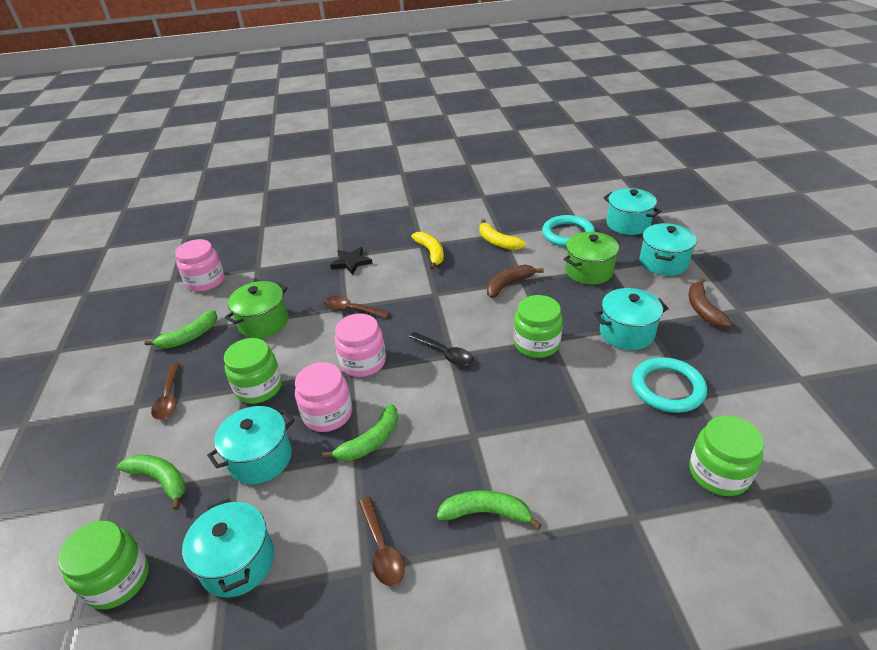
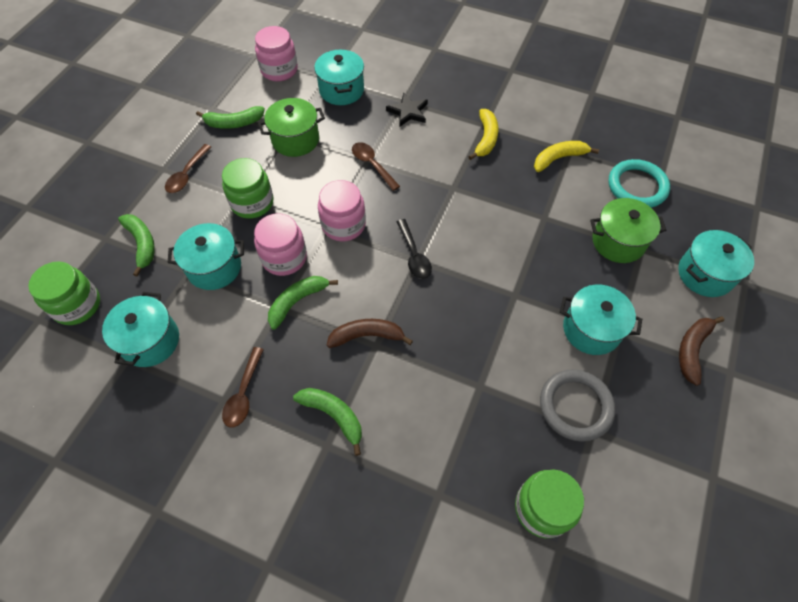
camera: 30 degrees right, 20 degrees up
green banana [322,404,398,461] -> green banana turned 150 degrees clockwise [268,276,338,330]
yellow banana [480,219,526,250] -> yellow banana turned 75 degrees clockwise [534,141,599,172]
brown banana [487,265,544,298] -> brown banana moved to [327,319,413,348]
green jar [514,295,563,358] -> none
turquoise pot [603,188,661,235] -> turquoise pot moved to [314,49,364,105]
turquoise ring [632,357,707,413] -> grey ring [540,369,616,442]

